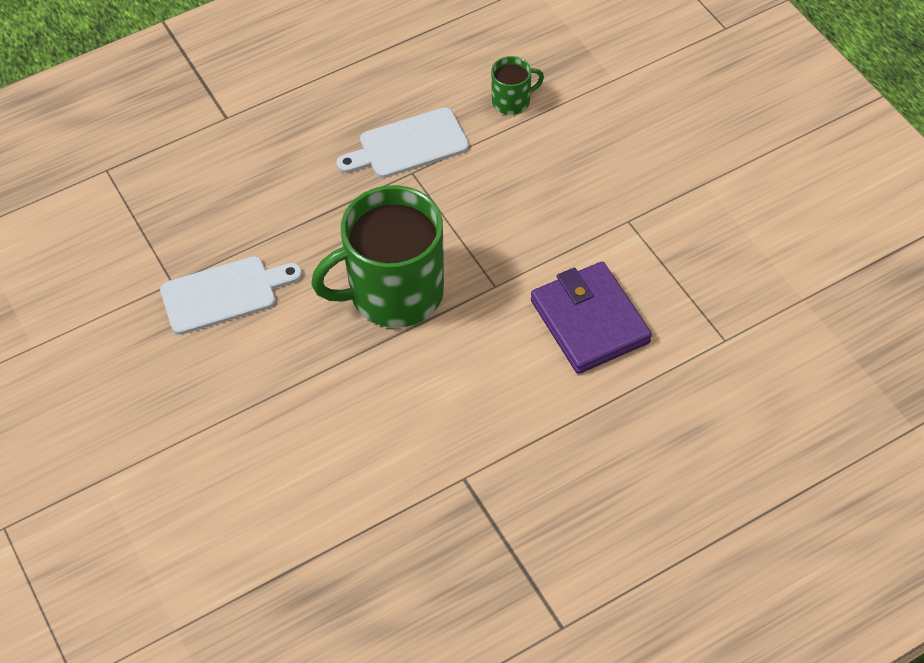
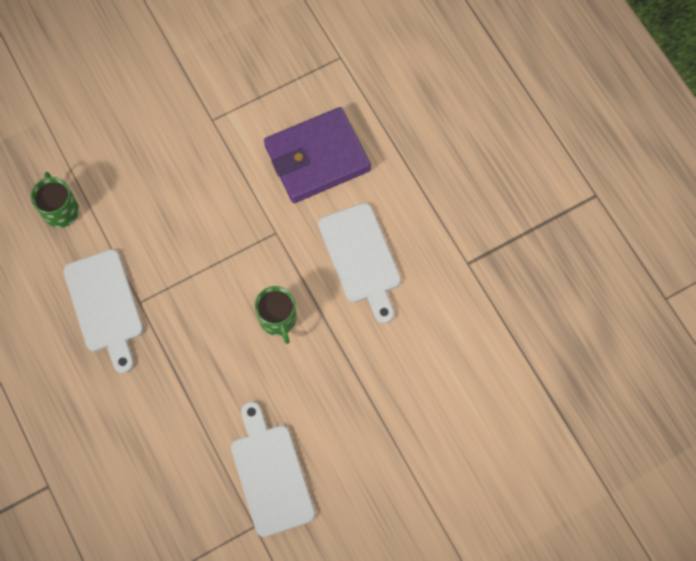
camera: 90 degrees left, 15 degrees up
green mug [311,185,444,328] -> green mug [255,286,297,344], size x0.45
none -> white cutting board [318,203,401,324]

